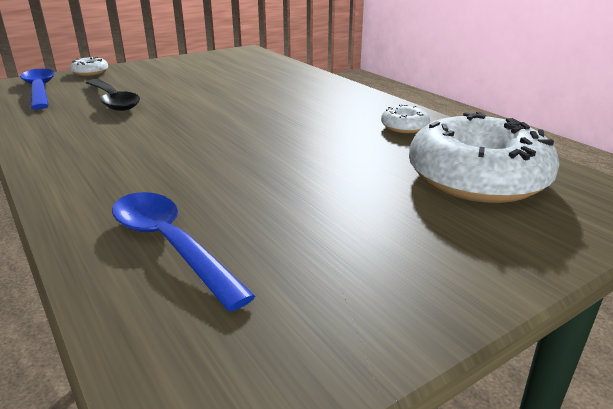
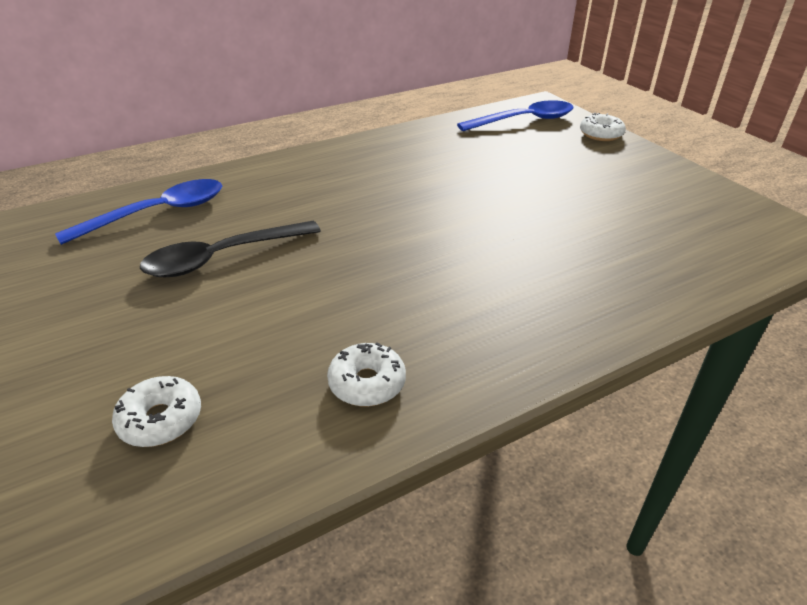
camera: 95 degrees right, 10 degrees up
black spoon [86,79,140,111] -> black spoon moved to [140,221,321,277]
white donut [409,112,560,203] -> white donut [112,376,201,447], size x0.43

